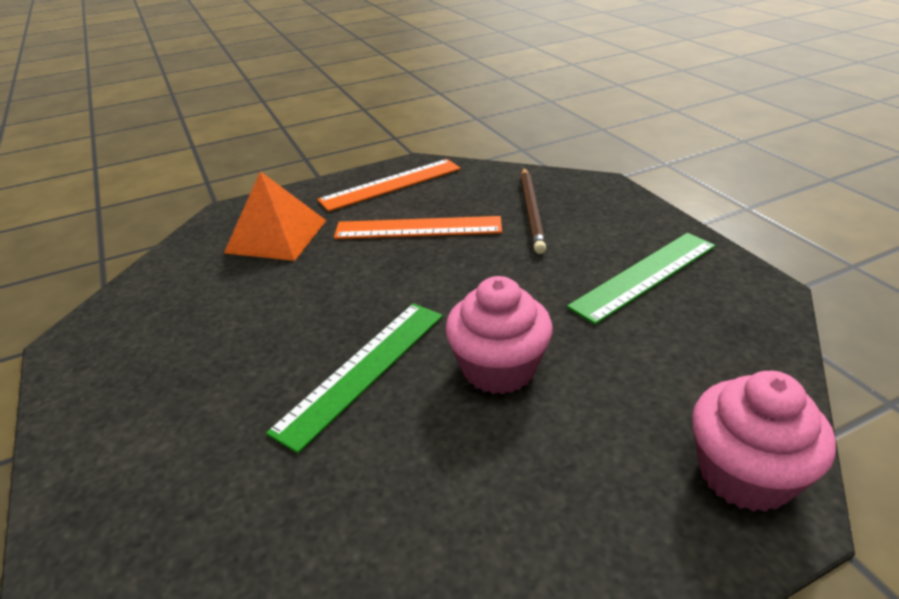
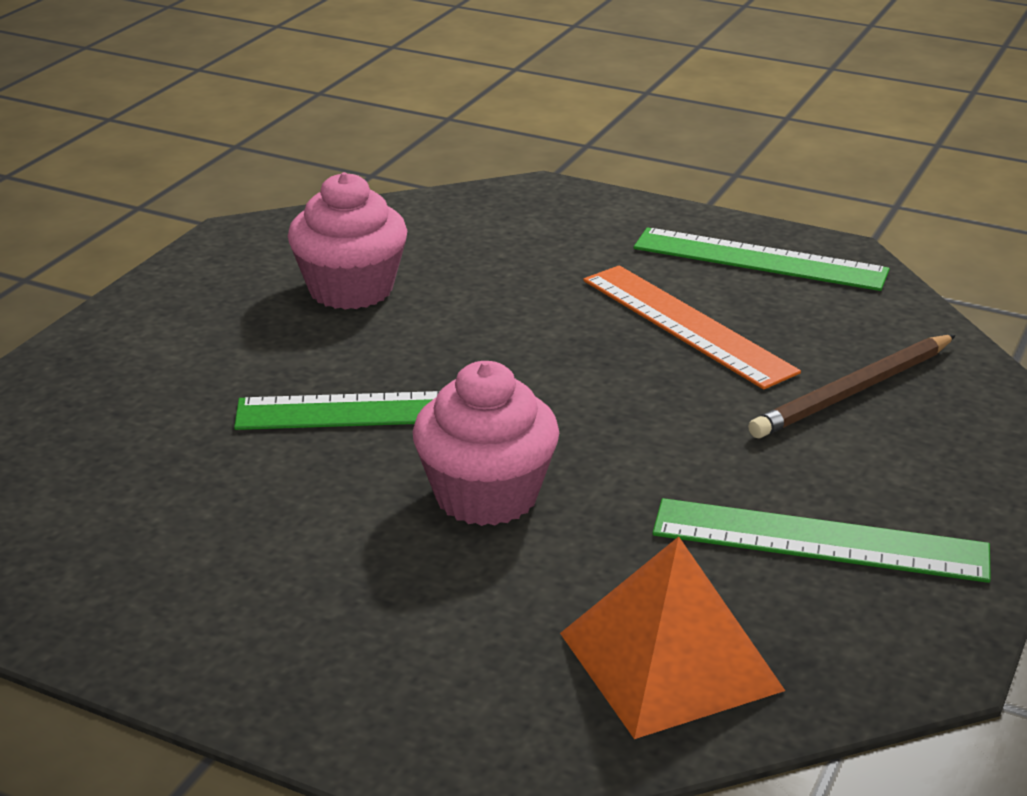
camera: 50 degrees right, 5 degrees down
orange pyramid [224,171,326,261] -> orange pyramid moved to [560,536,785,739]
orange ruler [317,159,461,212] -> green ruler [634,227,890,291]
pink cupcake [692,371,836,512] -> pink cupcake moved to [288,172,407,310]

